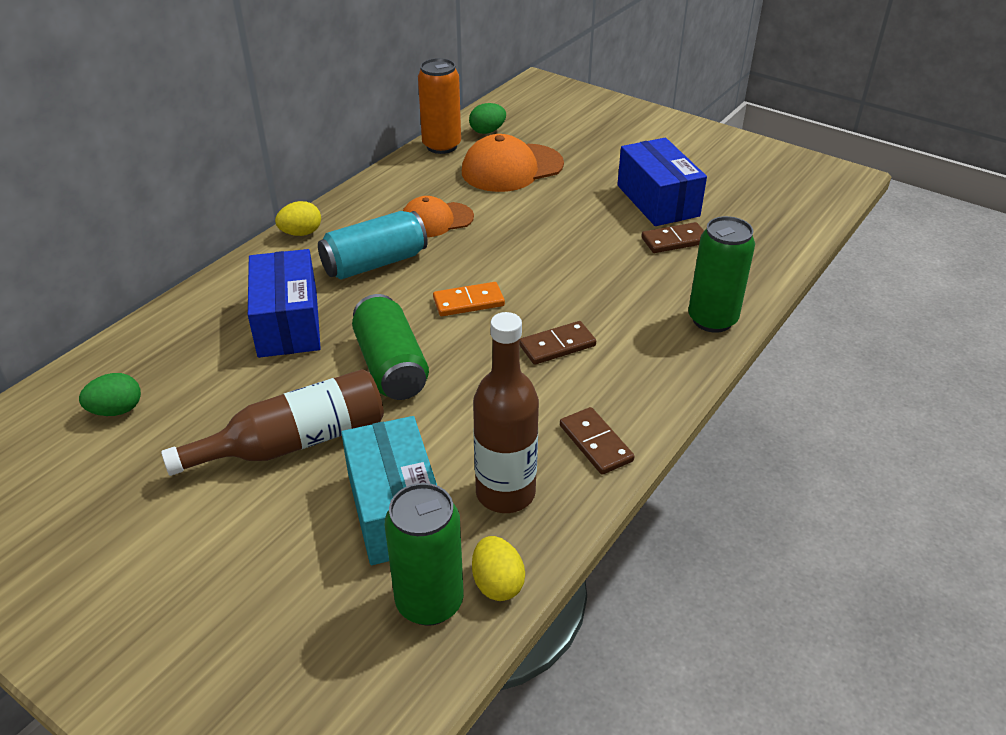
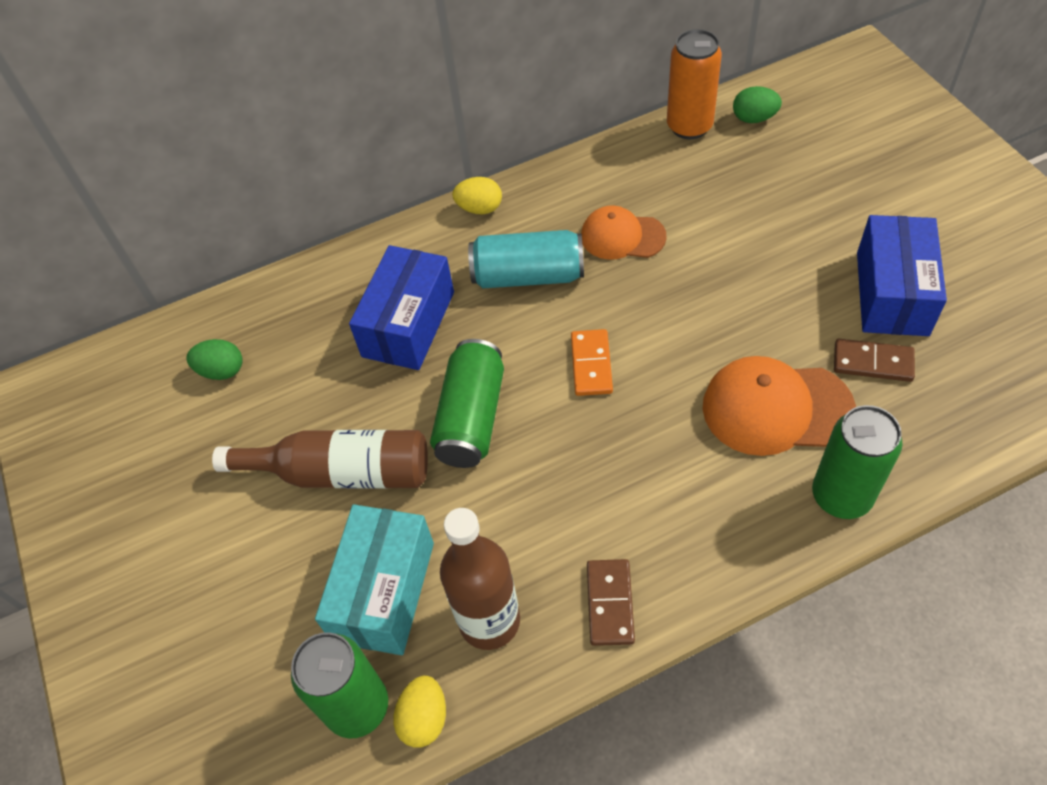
camera: 35 degrees right, 15 degrees up
orange domino [433,282,505,316] -> orange domino turned 75 degrees clockwise [571,329,613,396]
orange cap [462,134,564,192] -> orange cap moved to [703,356,856,456]
brown domino [519,321,596,365] -> none

